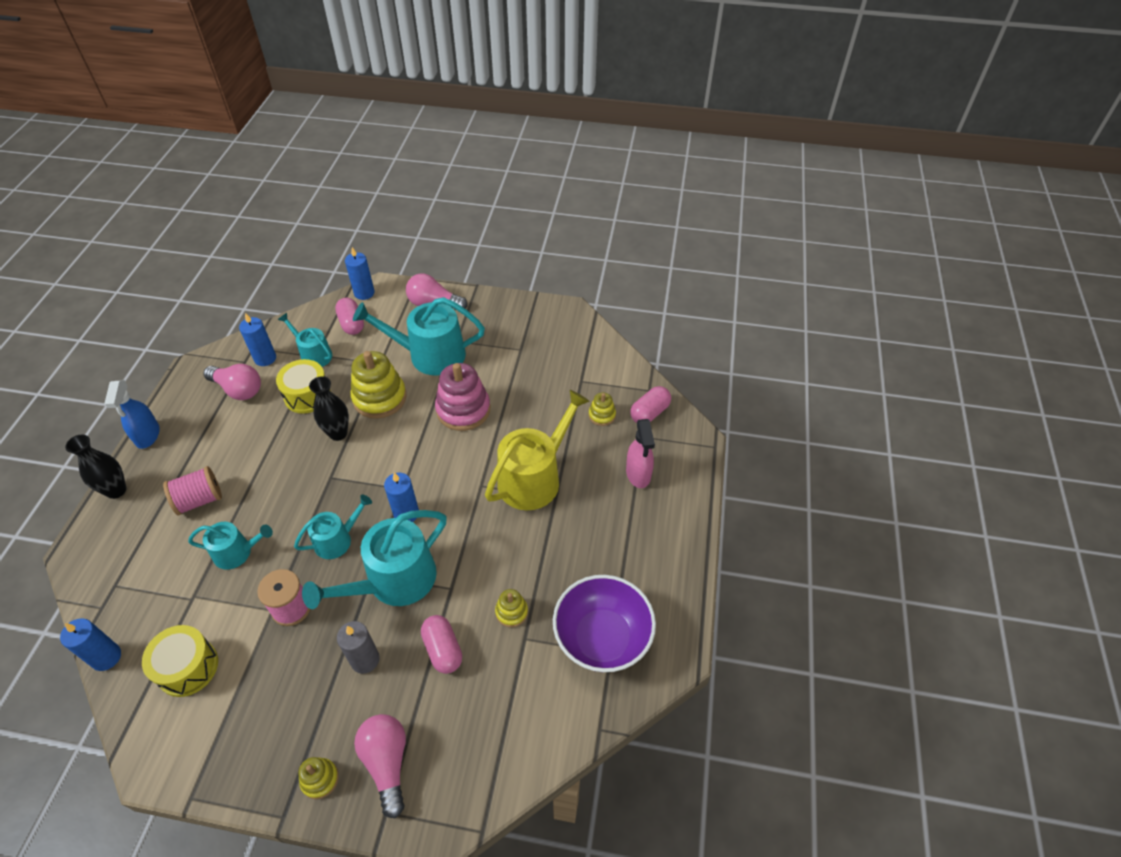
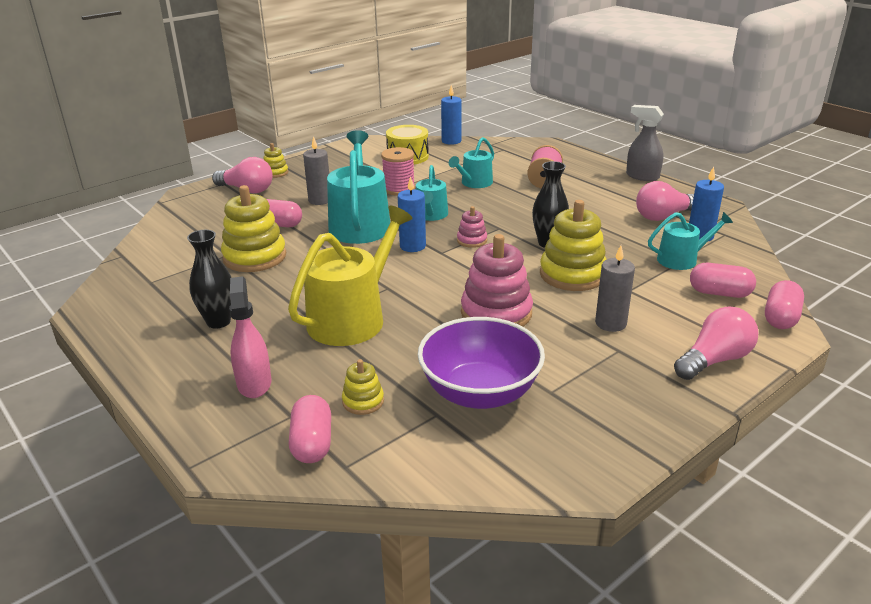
camera: 130 degrees right, 20 degrees down
black vase [65,435,126,499] -> black vase moved to [187,230,231,329]
blue spray bottle [104,380,160,449] -> grey spray bottle [626,105,664,181]
yellow drum [276,359,326,414] -> none
blue candle [345,247,375,300] -> pink capsule [765,280,804,329]
turquoise watering can [353,297,485,376] -> grey candle [595,245,635,332]
yellow watering can [485,390,589,510] -> yellow watering can turned 135 degrees counterclockwise [288,206,413,346]
yellow stacking toy [495,589,528,627] -> yellow stacking toy [221,185,286,272], size x2.00
purple bowl [553,575,656,672] -> purple bowl moved to [418,317,545,409]
pink spray bottle [626,419,655,488] -> pink spray bottle turned 45 degrees clockwise [229,276,271,398]
none -> pink stacking toy [457,206,487,248]

